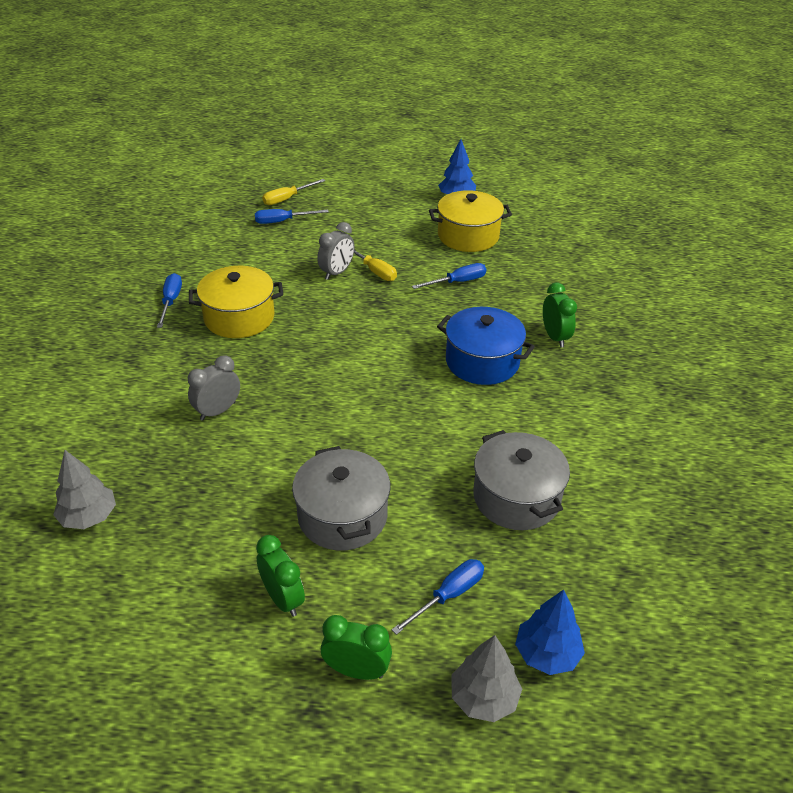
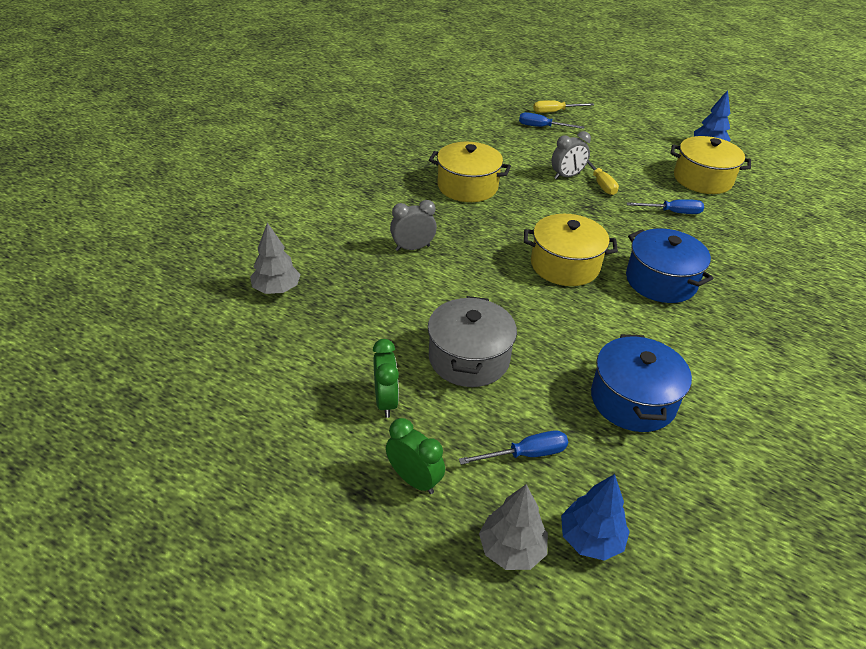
camera: 25 degrees right, 0 degrees up
blue screwdriver [157,273,182,328] -> none
grey pot [473,430,570,530] -> blue pot [591,334,692,432]
green clock [543,282,577,348] -> none
none -> yellow pot [524,214,618,286]

